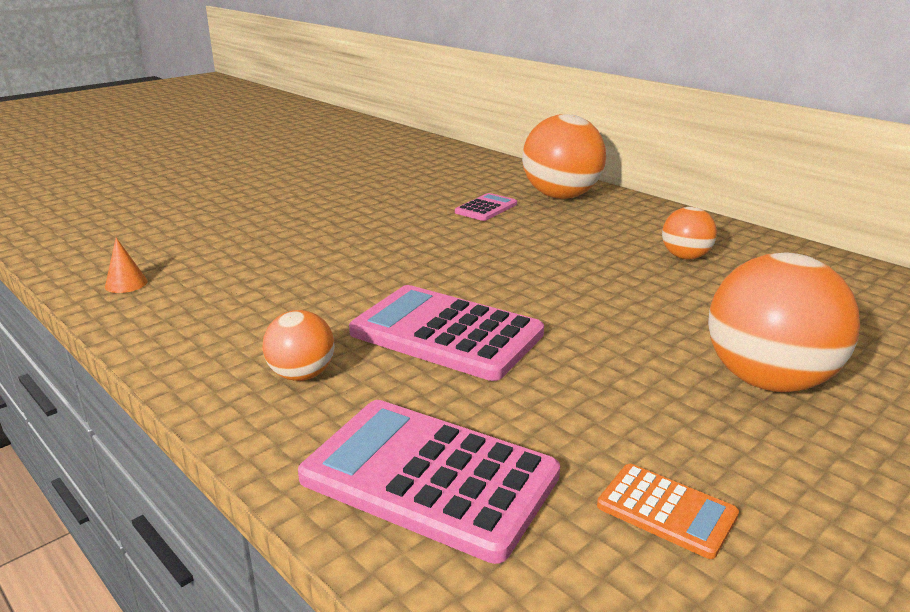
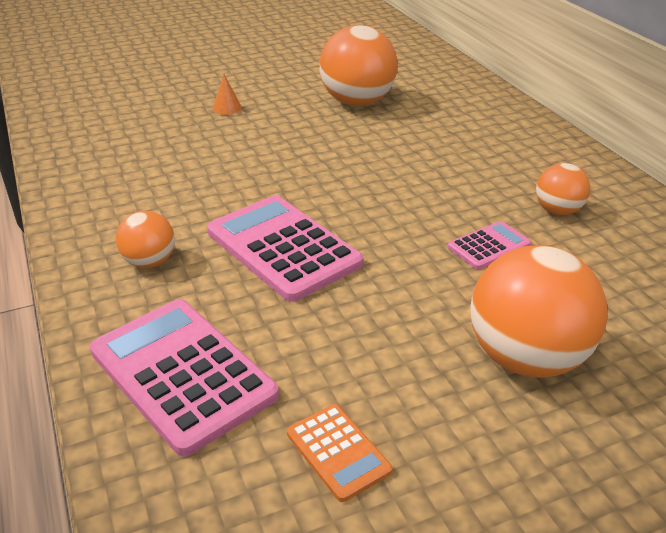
camera: 20 degrees right, 10 degrees up
orange cone [105,238,148,293] -> orange cone moved to [213,74,242,115]
pink calculator [455,193,517,221] -> pink calculator moved to [448,221,531,269]
orange ball [522,114,606,199] -> orange ball moved to [320,25,398,106]

